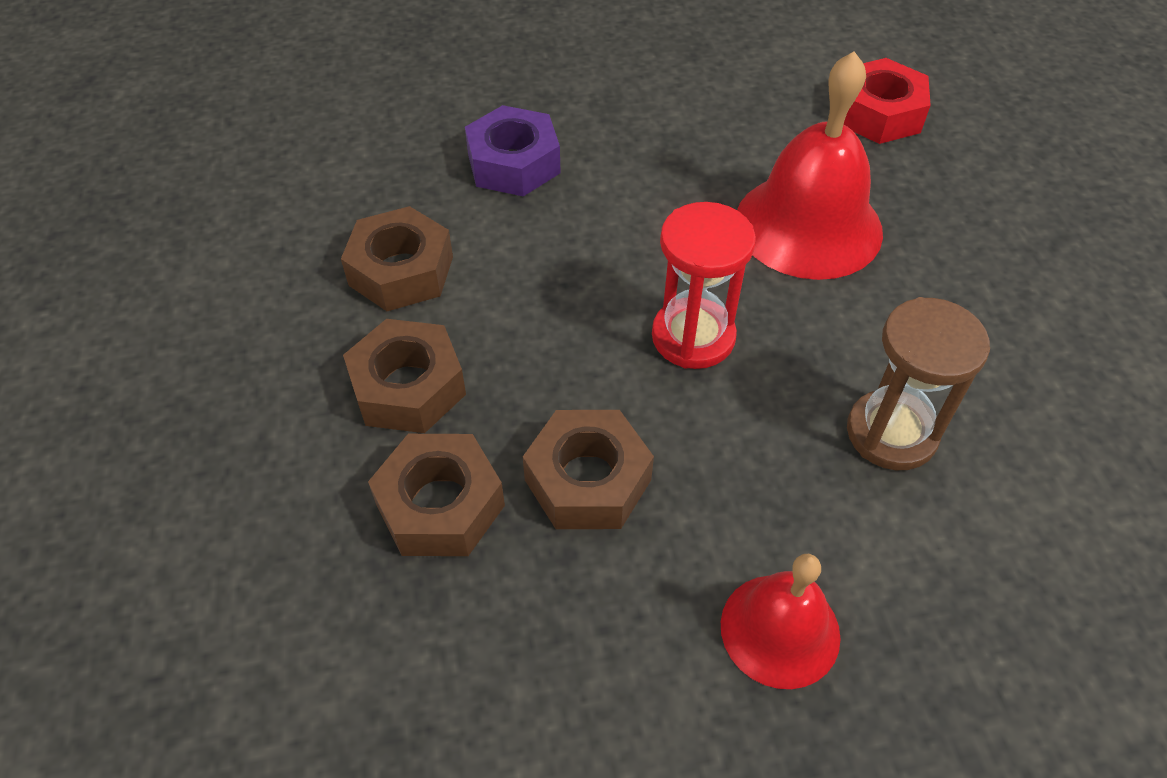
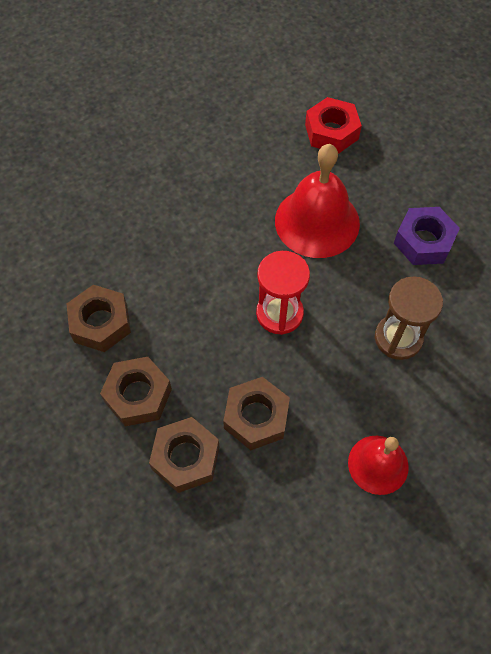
camera: 20 degrees left, 10 degrees up
purple nut [465,105,561,196] -> purple nut moved to [394,207,460,265]

